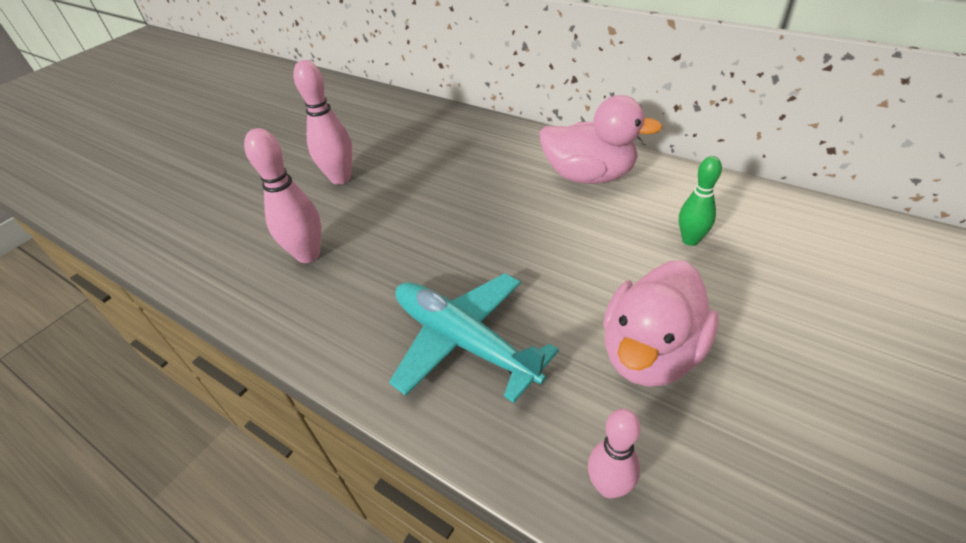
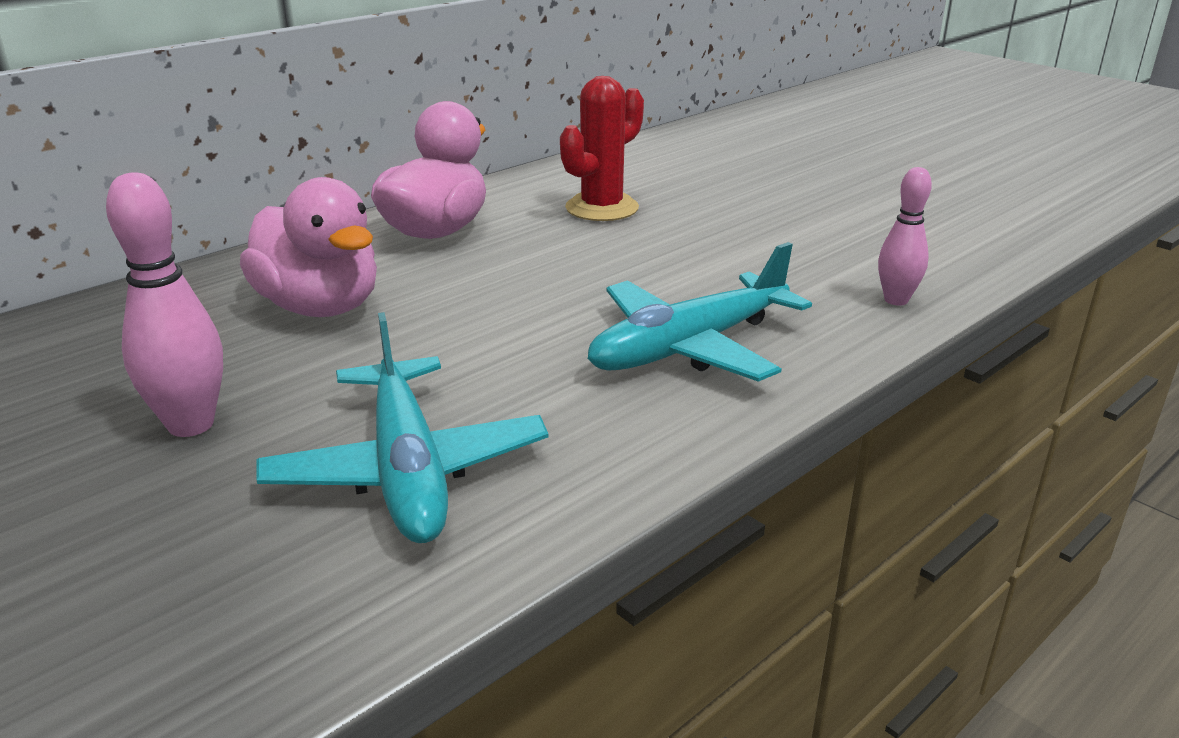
camera: 80 degrees left, 15 degrees down
pink bowling pin [244,128,321,263] -> turquoise plane [257,312,549,543]
pink duck [603,260,719,387] -> pink duck moved to [240,177,377,317]
green bowling pin [679,156,722,246] -> red cactus [560,76,644,221]

